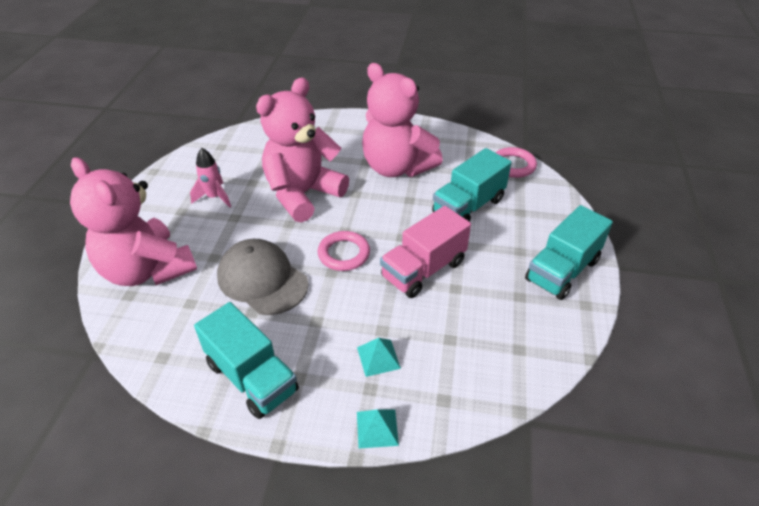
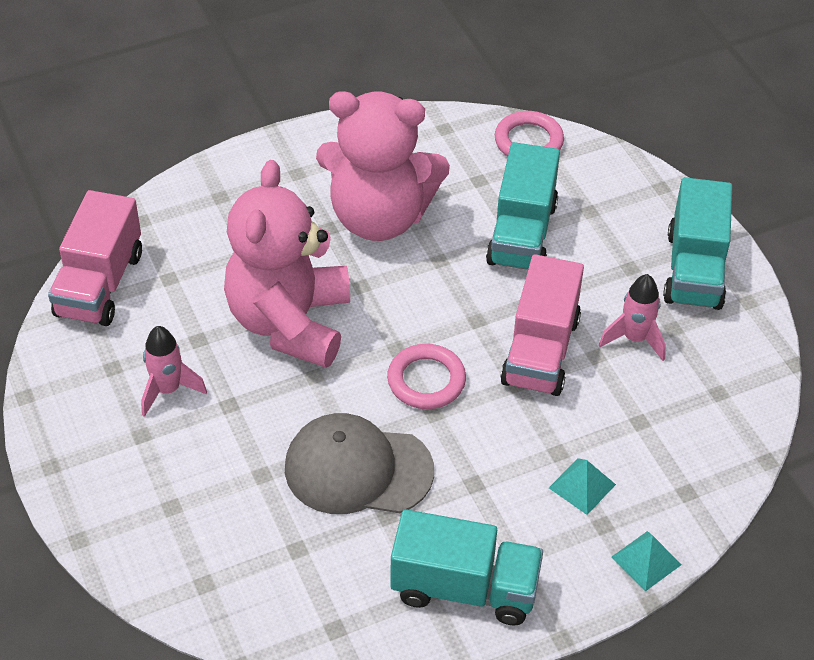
camera: 35 degrees left, 5 degrees up
pink teddy bear [70,157,197,286] -> none
none -> pink truck [48,190,142,326]
none -> pink rocket [599,274,666,361]

